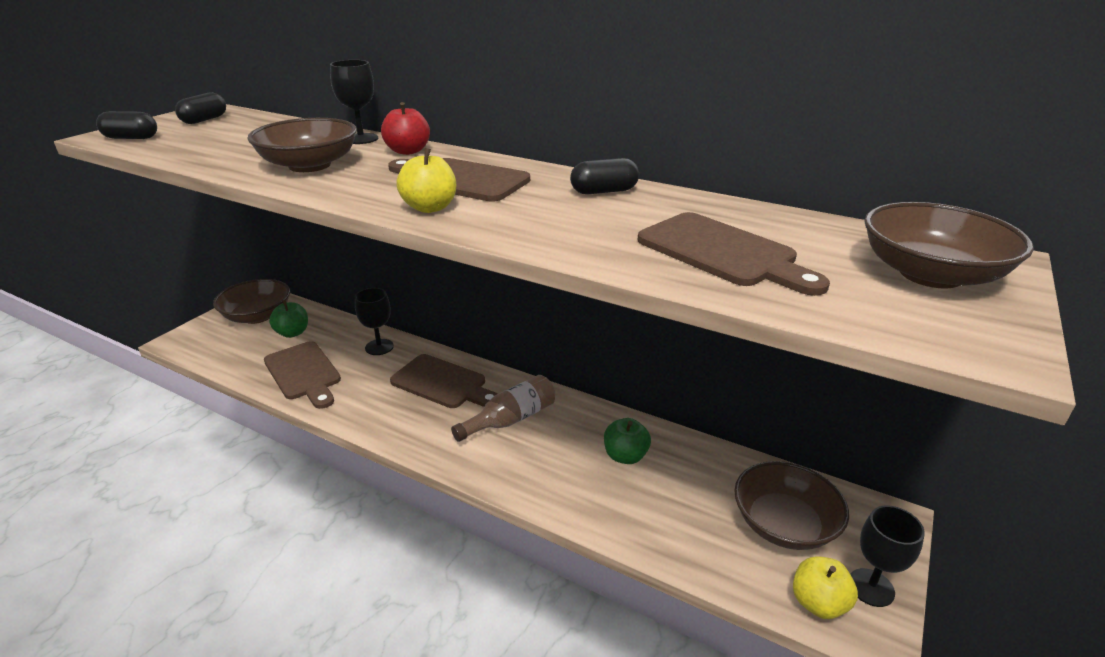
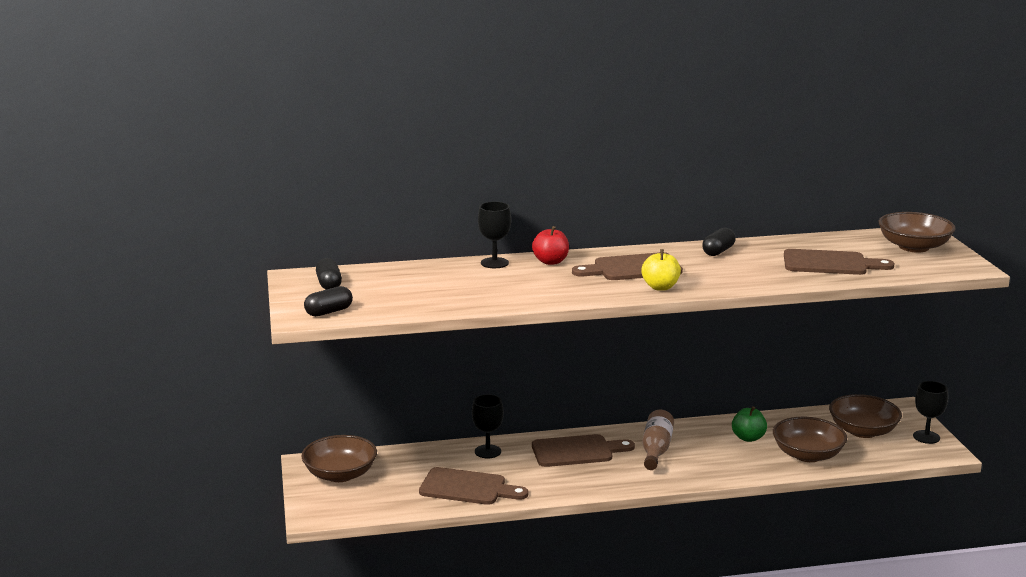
camera: 40 degrees left, 10 degrees down
brown bowl [248,118,357,172] -> brown bowl moved to [773,417,847,462]
green apple [269,300,308,338] -> none
yellow apple [793,556,858,619] -> none

